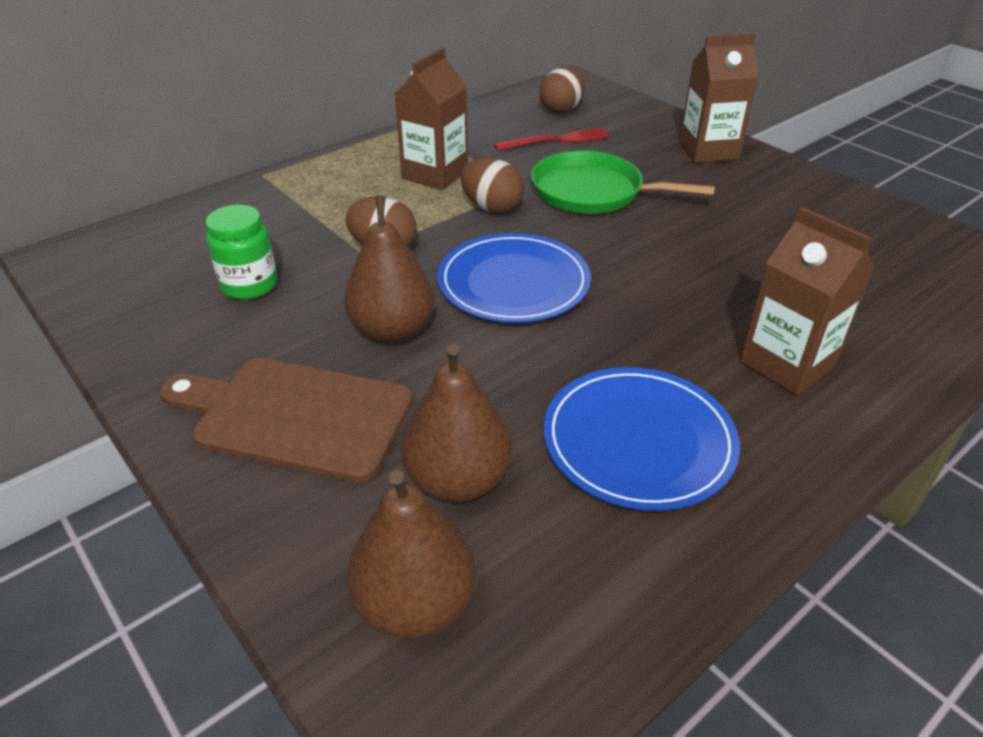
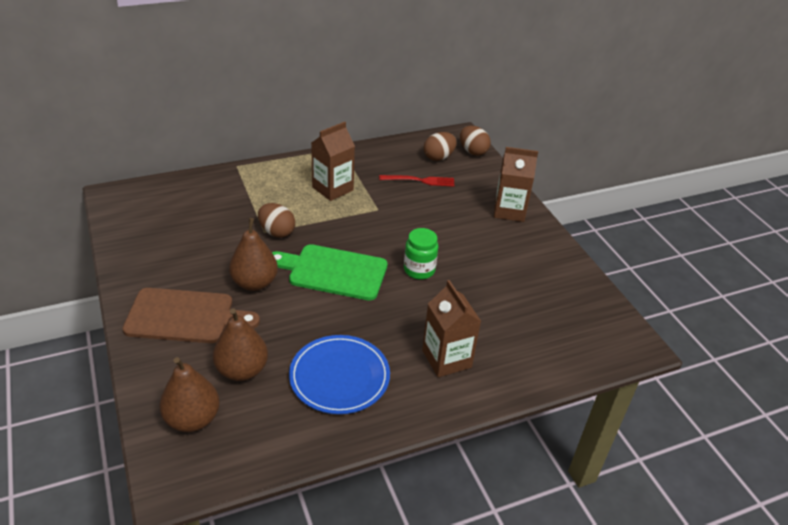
camera: 15 degrees right, 0 degrees up
brown cutting board [160,358,413,483] -> brown cutting board turned 150 degrees clockwise [123,288,260,343]
green jar [206,205,278,300] -> green jar moved to [404,228,438,280]
blue plate [437,233,591,323] -> green cutting board [272,244,388,301]
brown egg [461,158,524,213] -> brown egg moved to [460,126,491,156]
green pan [531,151,715,214] -> none

